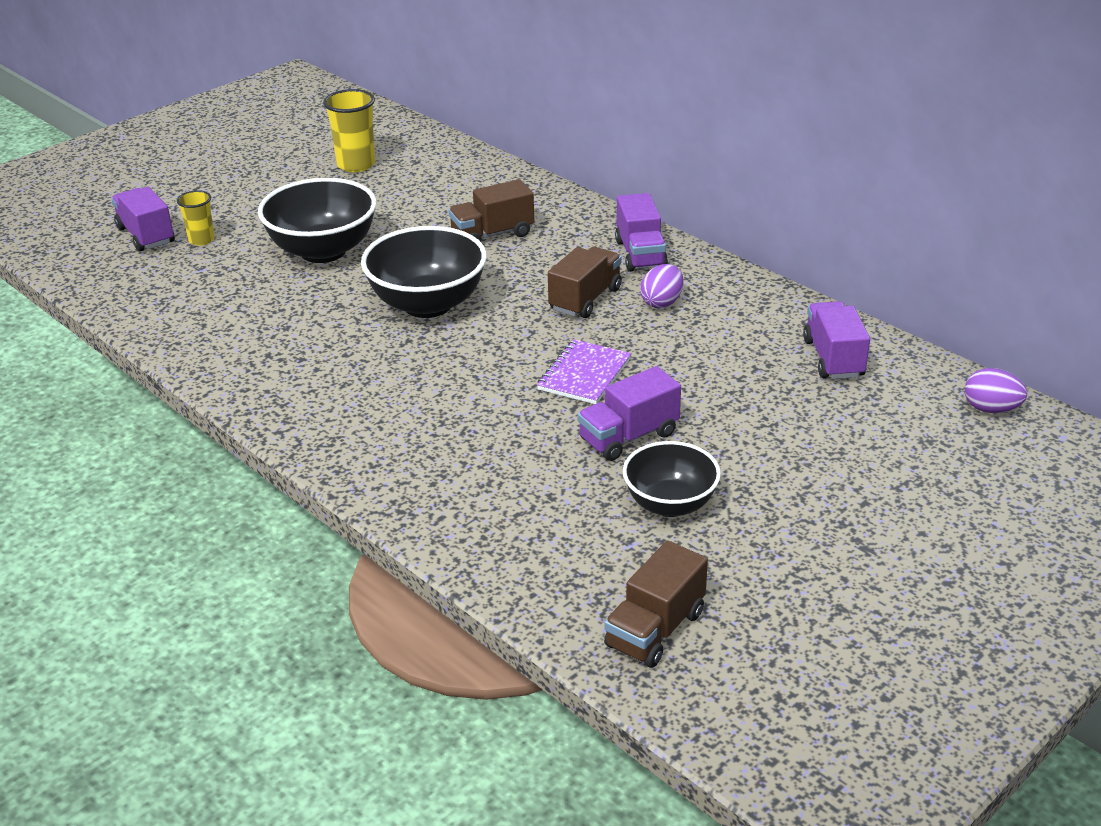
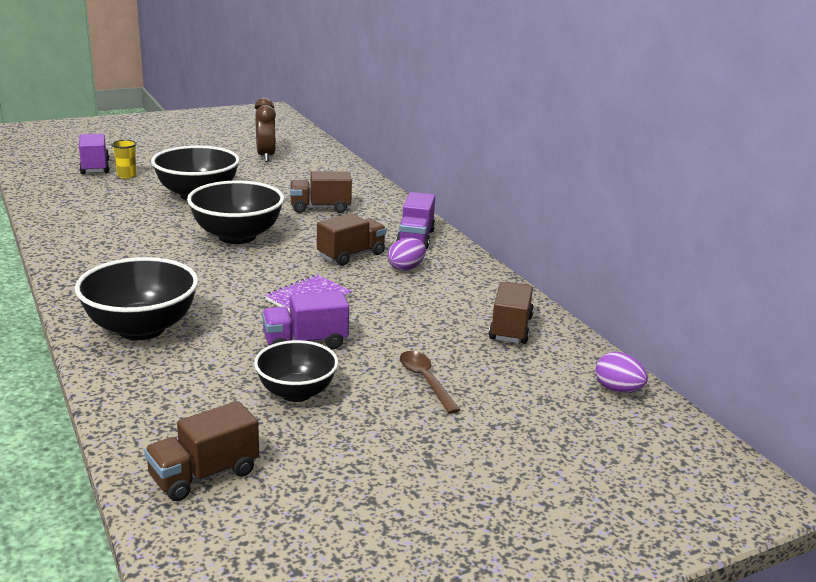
camera: 15 degrees right, 10 degrees down
yellow cup [323,89,375,172] -> brown clock [255,98,276,162]
purple truck [803,301,870,379] -> brown truck [489,282,534,344]
none -> black bowl [75,257,198,340]
none -> brown spoon [400,351,460,414]

